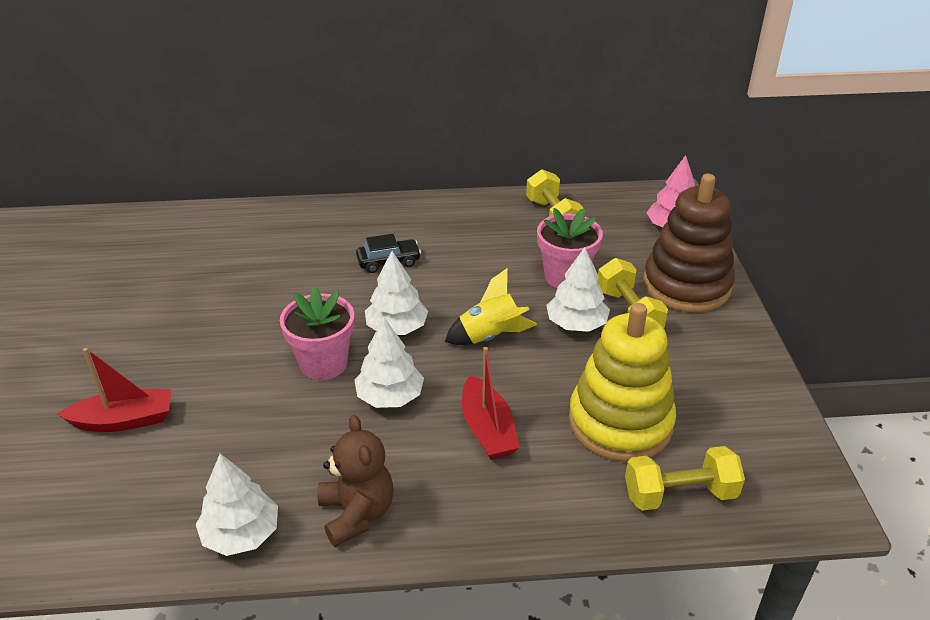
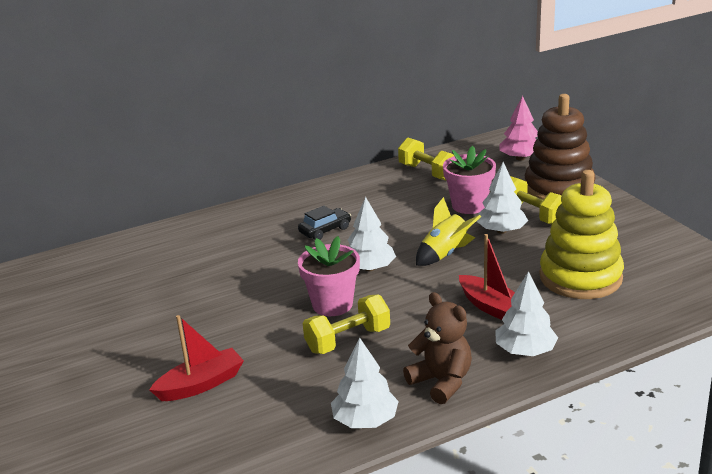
camera: 20 degrees left, 10 degrees down
white tree [355,318,424,408] -> white tree moved to [495,271,558,356]
yellow dumbbell [625,446,745,511] -> yellow dumbbell moved to [303,295,390,354]

